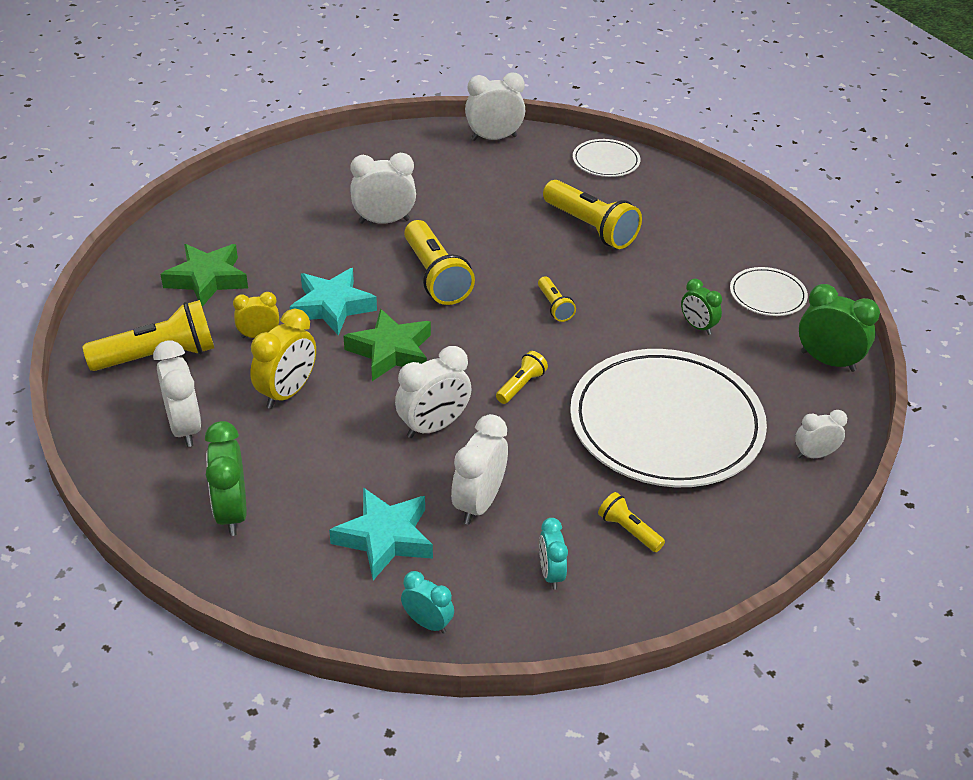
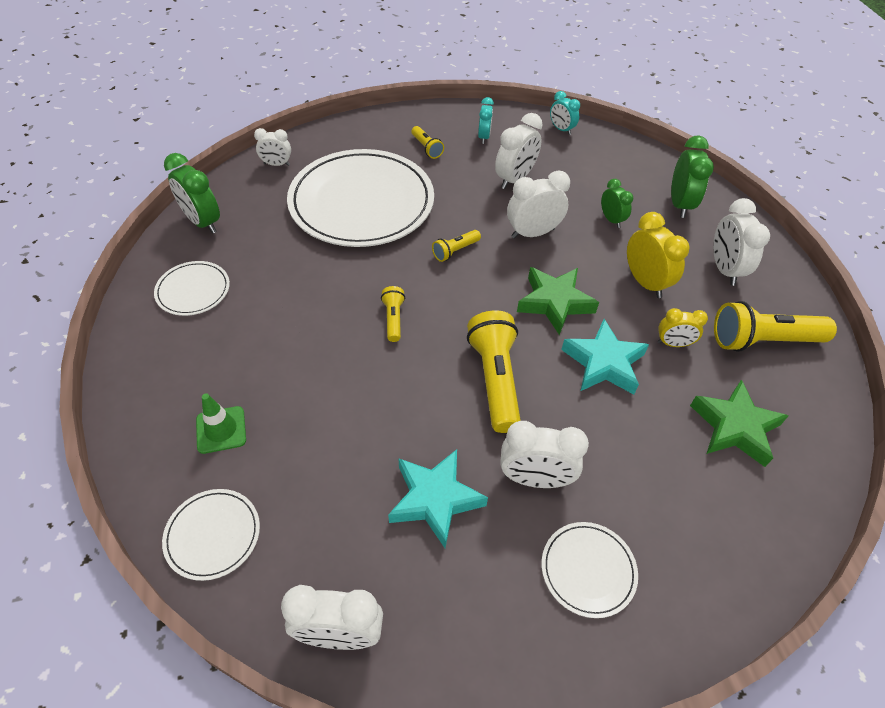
camera: 165 degrees left, 10 degrees up
yellow clock [250,309,316,409] -> yellow clock turned 105 degrees clockwise [627,212,690,298]
turquoise star [329,487,433,580] -> turquoise star moved to [388,449,488,548]
yellow flashlight [543,180,642,249] -> none
green clock [681,279,722,335] -> green clock moved to [601,179,633,228]
none -> green traffic cone [196,393,246,454]
none -> white plate [542,522,638,618]

